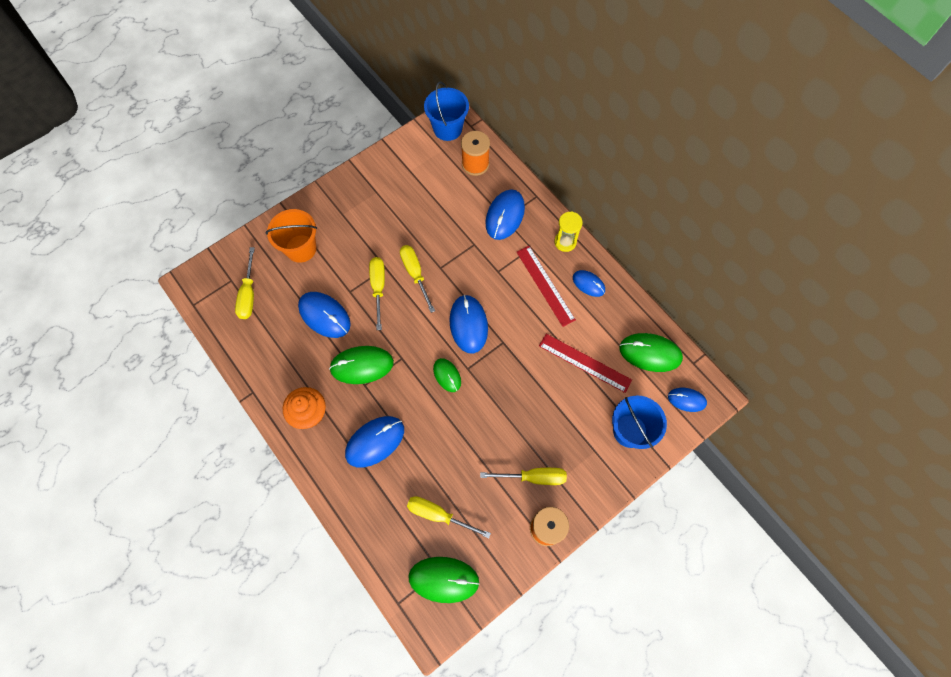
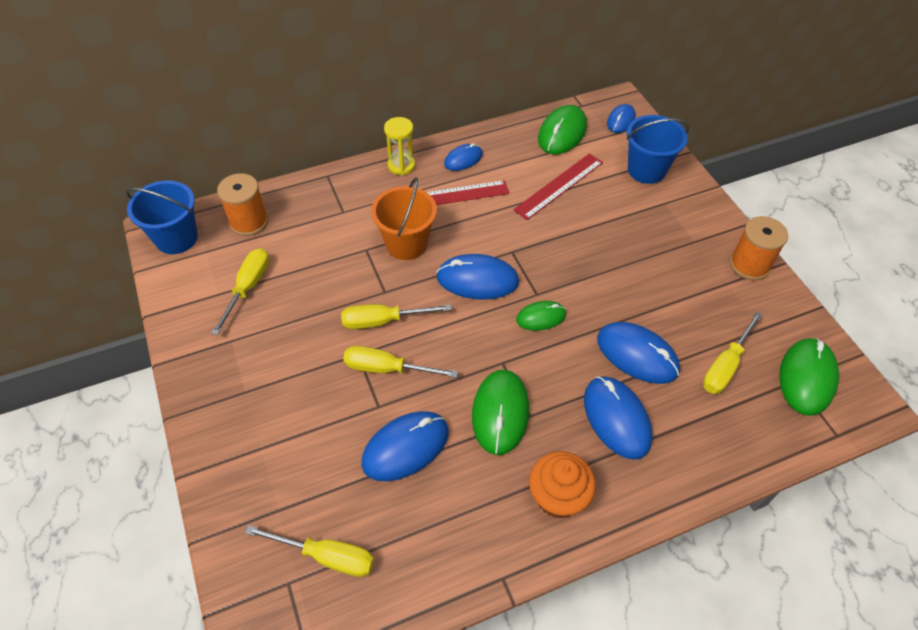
camera: 75 degrees left, 15 degrees down
orange bucket [265,209,317,263] -> orange bucket moved to [371,177,437,260]
yellow screwdriver [480,468,567,485] -> yellow screwdriver moved to [211,248,269,335]
blue mouse [485,190,525,240] -> blue mouse moved to [597,322,680,384]

